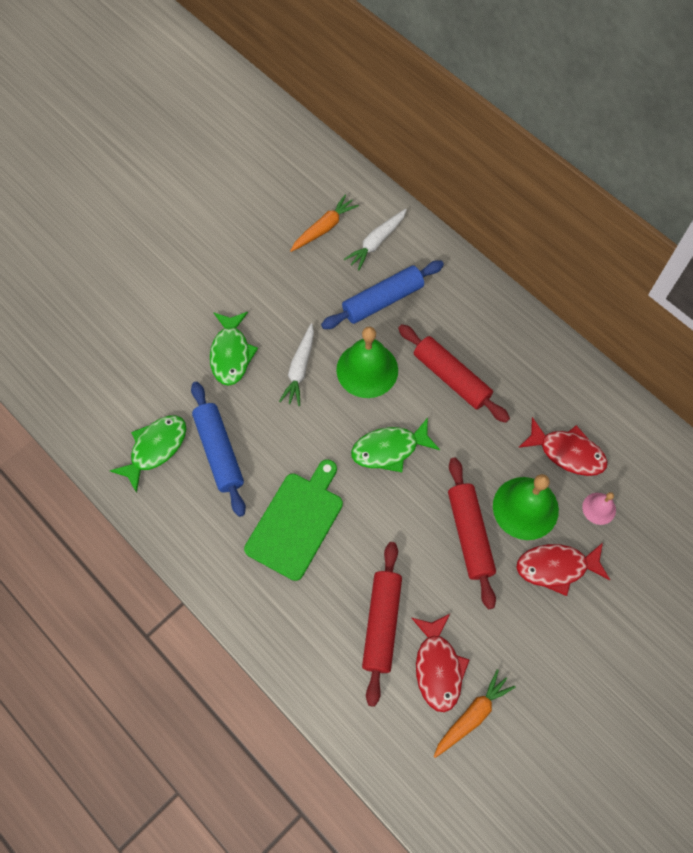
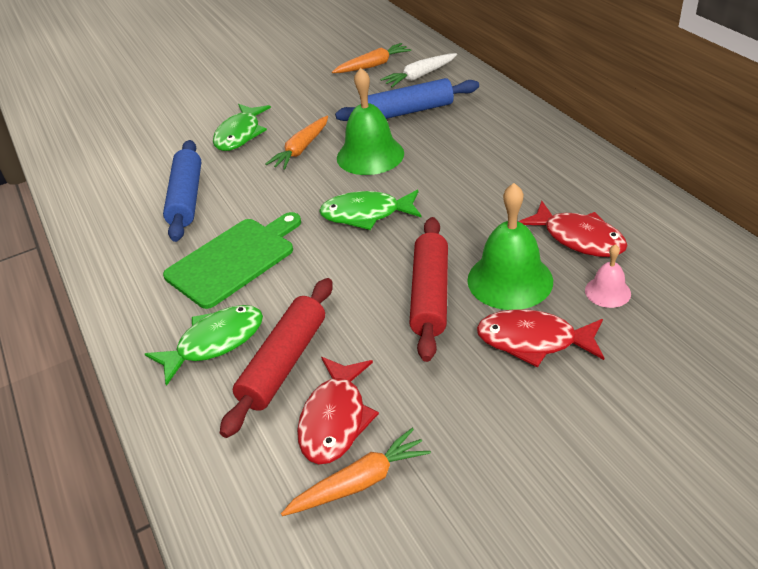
camera: 20 degrees right, 25 degrees down
green fish [110,415,186,493] -> green fish moved to [145,305,263,386]
white carrot [279,323,314,406] -> orange carrot [266,116,328,170]
red rolling pin [398,324,510,423] -> none

